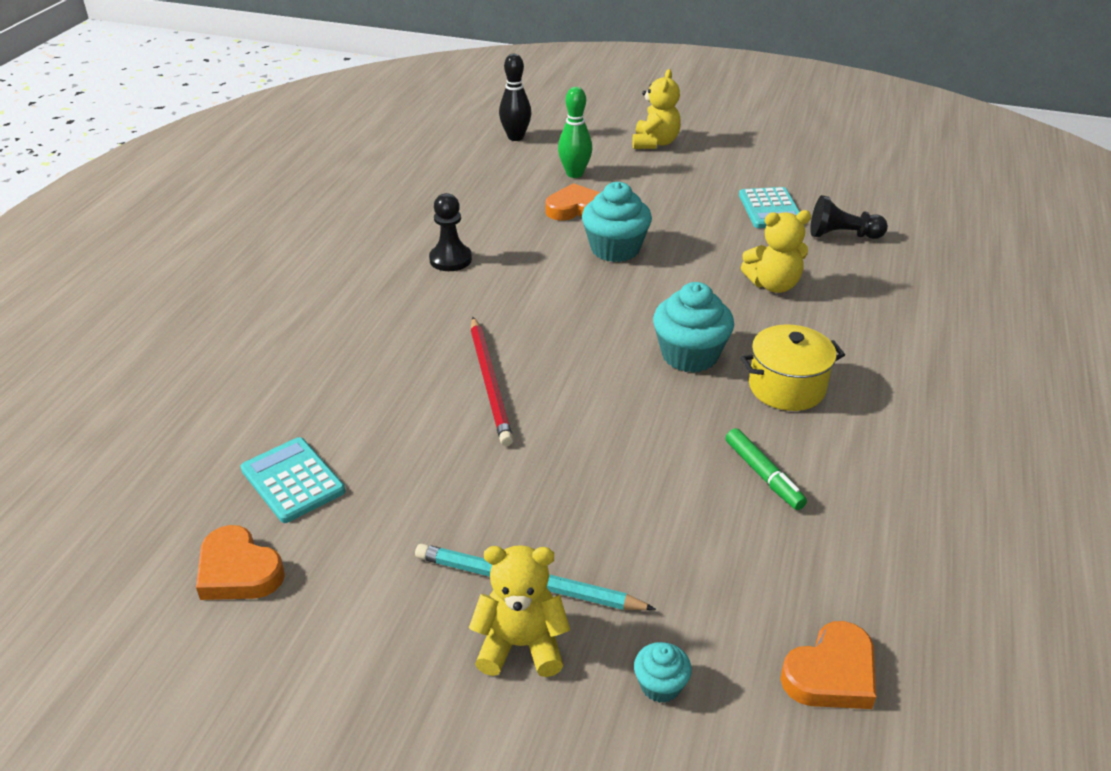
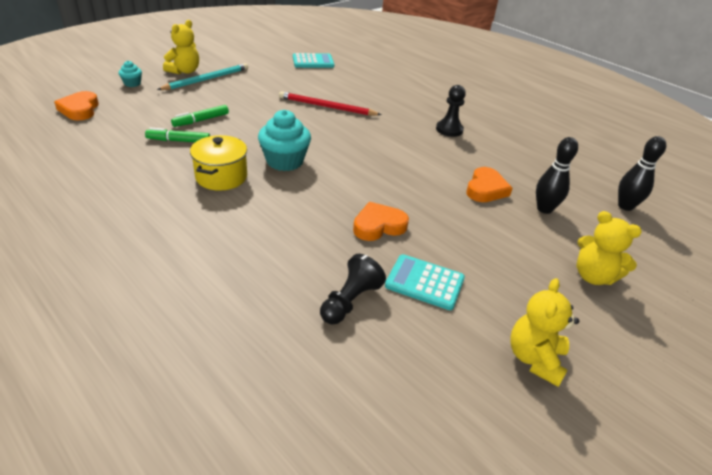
camera: 115 degrees right, 0 degrees up
orange heart [196,525,285,600] -> orange heart moved to [353,202,409,241]
green bowling pin [558,87,592,178] -> black bowling pin [536,137,578,214]
turquoise cupcake [582,182,652,262] -> none
yellow teddy bear [741,210,811,293] -> yellow teddy bear moved to [510,278,579,387]
none -> green marker [171,105,229,127]

